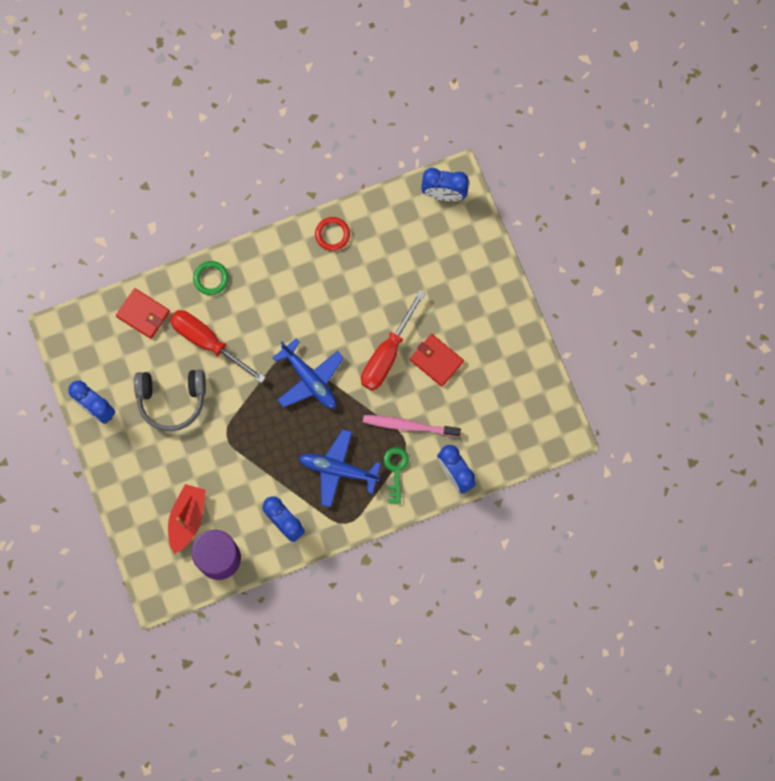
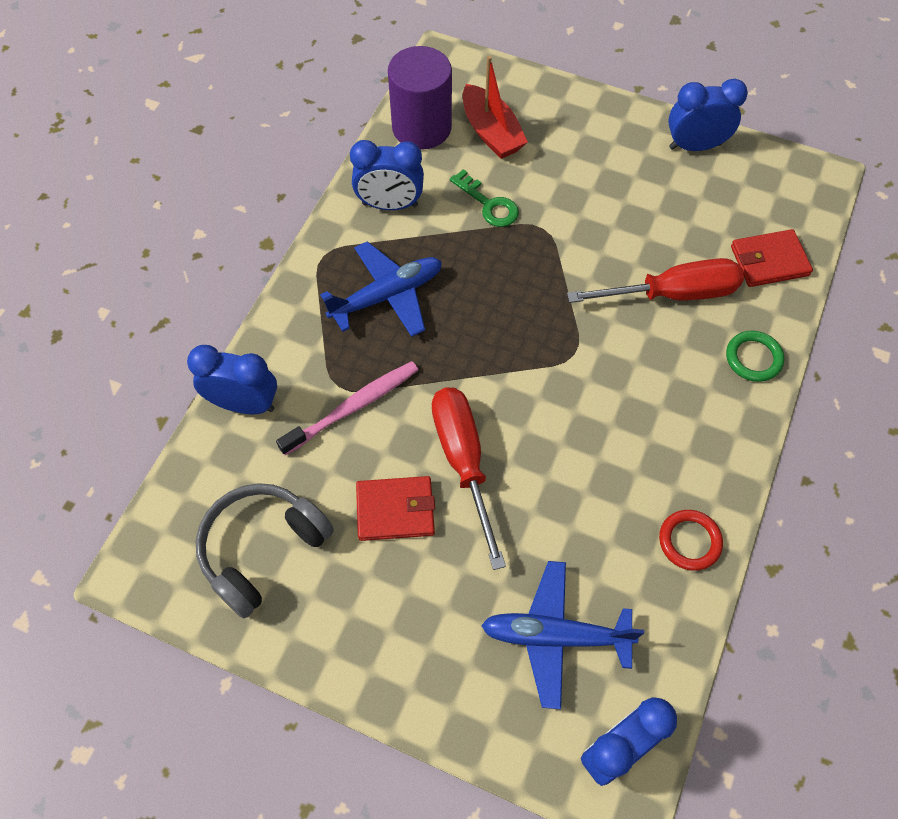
camera: 135 degrees right, 15 degrees down
grey headphones [134,370,206,431] -> grey headphones moved to [196,483,334,618]
blue plane [272,338,344,409] -> blue plane moved to [481,561,644,710]
green key [384,447,409,504] -> green key moved to [450,169,519,227]

